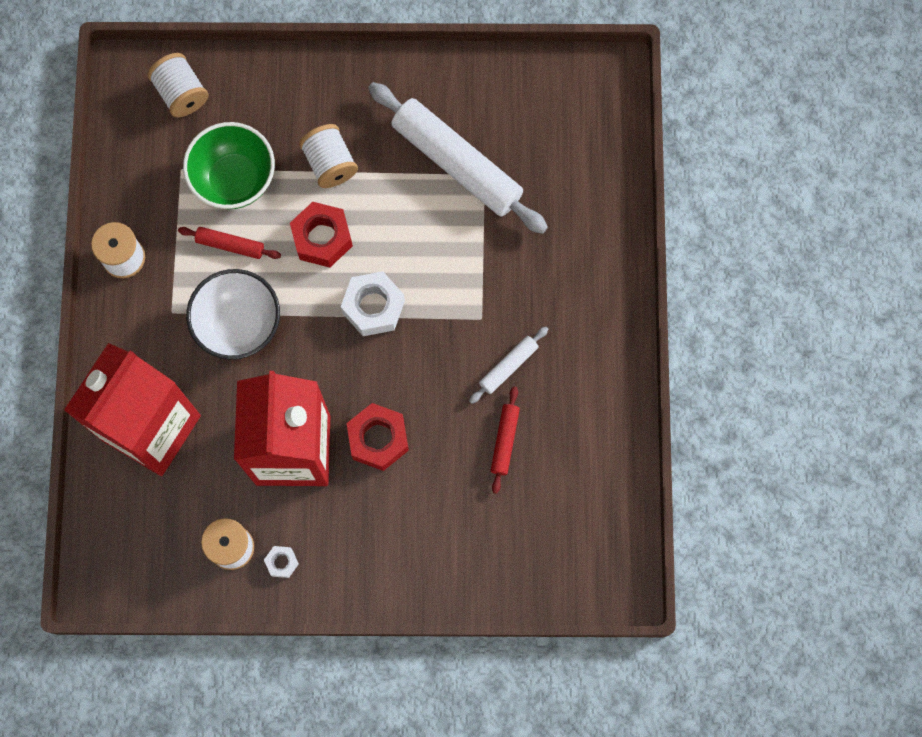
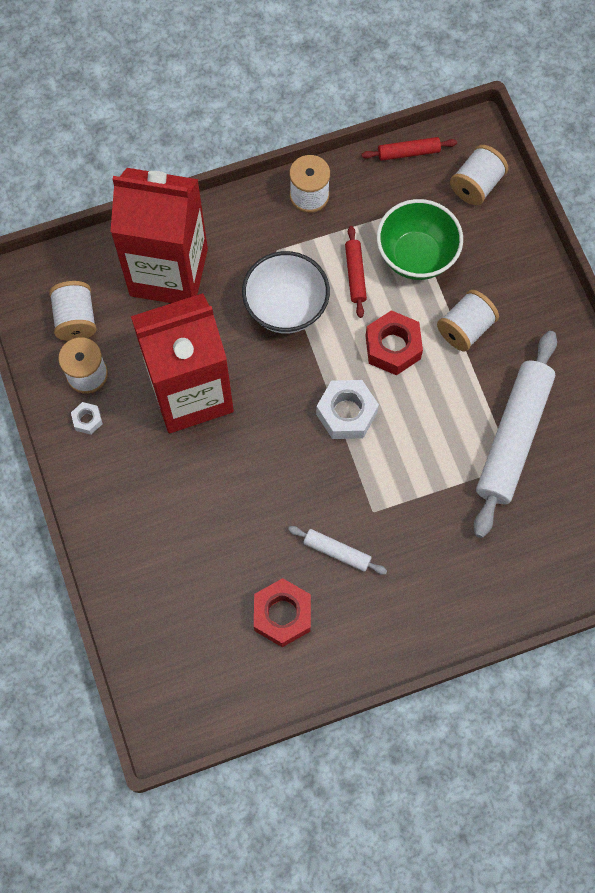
camera: 70 degrees right, 5 degrees down
red nut [346,403,409,471] -> red nut moved to [254,578,311,647]
red rolling pin [491,386,520,494] -> red rolling pin moved to [361,137,457,161]
none -> white spool [49,281,96,341]

